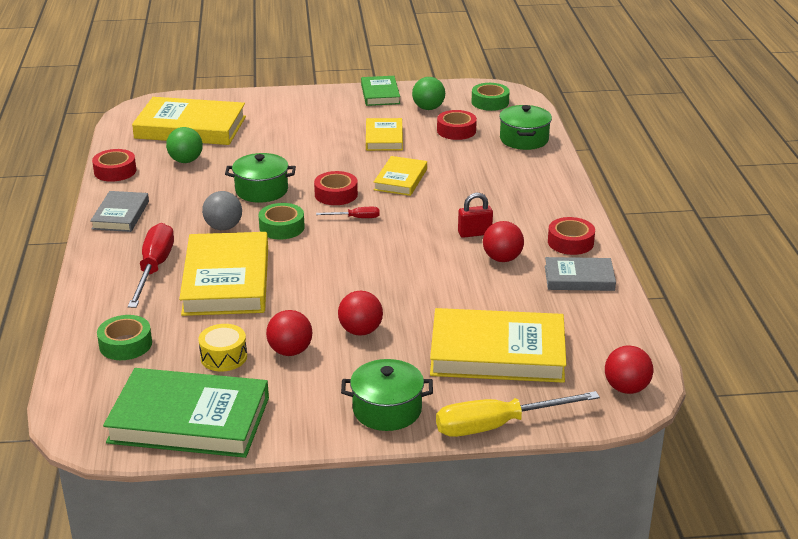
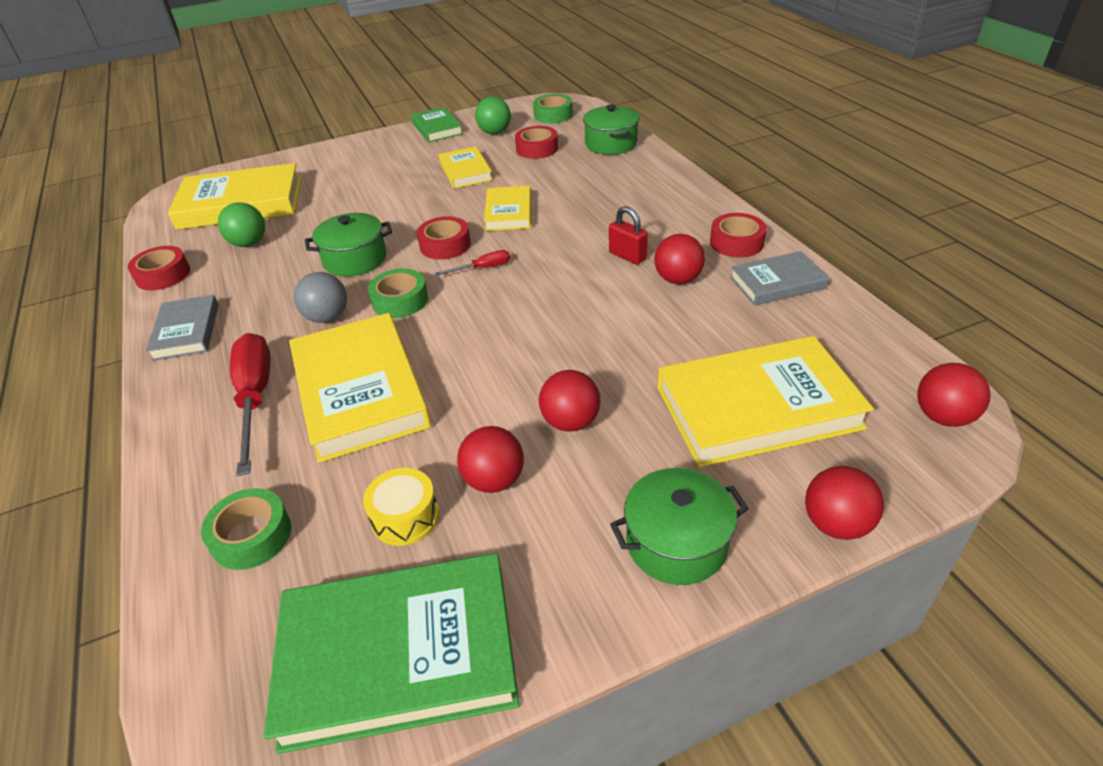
camera: 15 degrees left, 10 degrees up
yellow screwdriver [436,391,600,437] -> red ball [805,466,884,540]
red padlock [458,193,493,238] -> red padlock turned 75 degrees clockwise [609,206,648,265]

